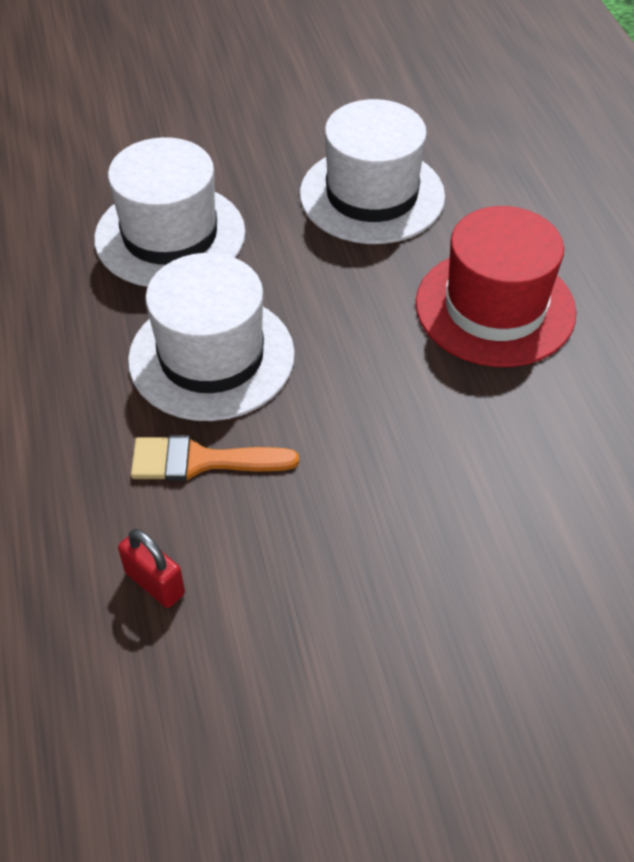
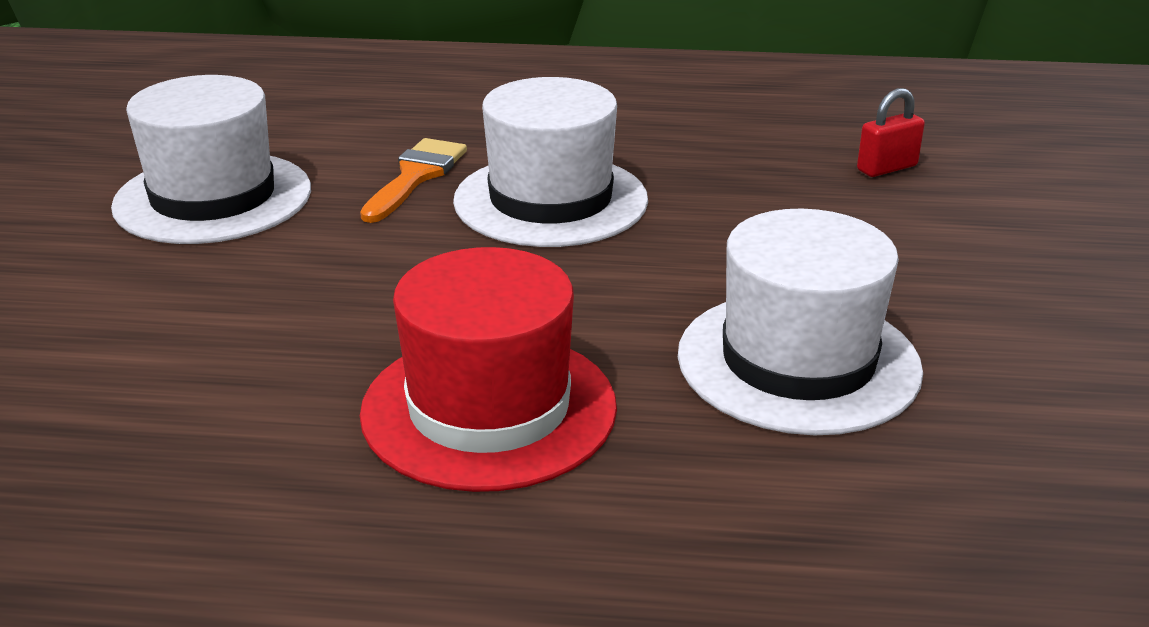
camera: 110 degrees right, 20 degrees down
white hat [94,137,245,287] -> white hat moved to [111,75,311,244]
red padlock [118,529,185,608] -> red padlock moved to [857,88,925,177]

